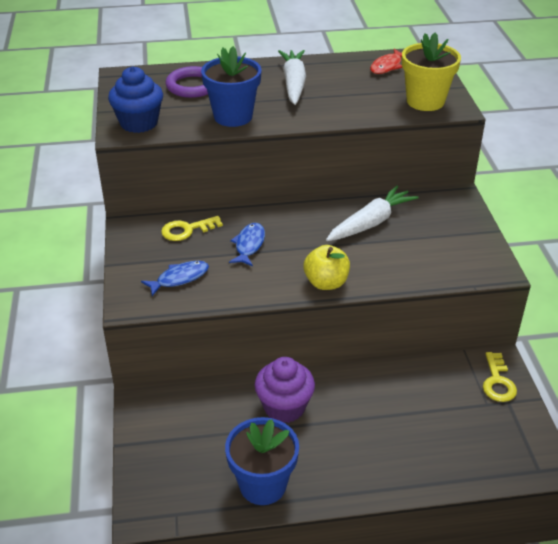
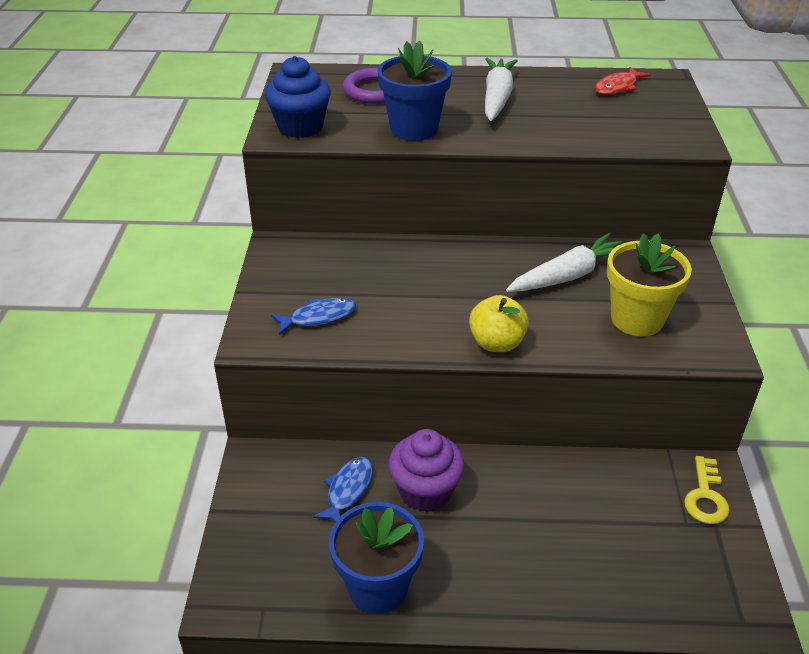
camera: 10 degrees right, 0 degrees up
yellow key [161,216,223,241] -> none
blue fish [229,223,265,266] -> blue fish moved to [313,457,373,522]
yellow flower pot [402,33,461,111] -> yellow flower pot moved to [607,233,692,336]

